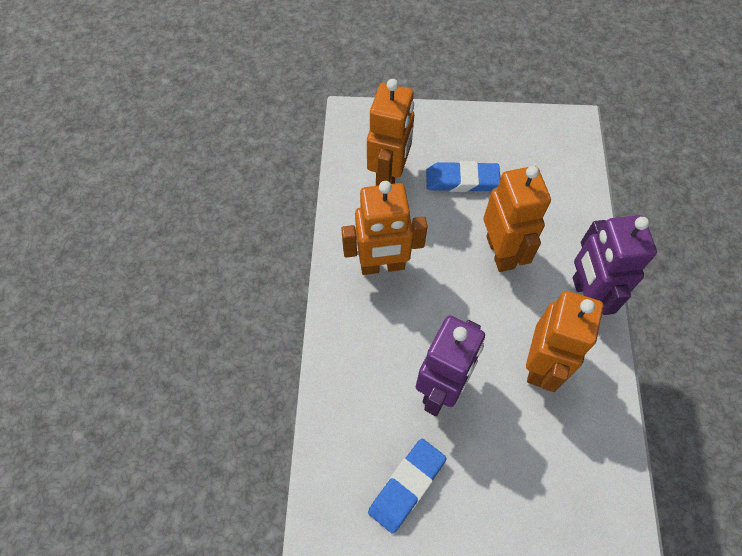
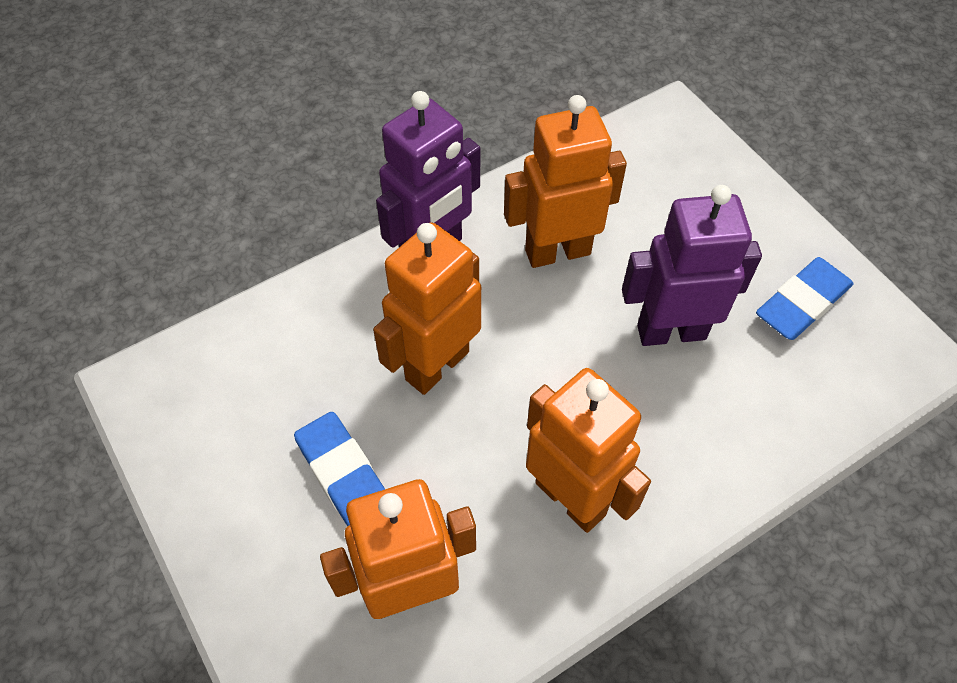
camera: 125 degrees left, 5 degrees down
blue eraser [368,439,447,534] -> blue eraser turned 45 degrees counterclockwise [756,257,853,340]

